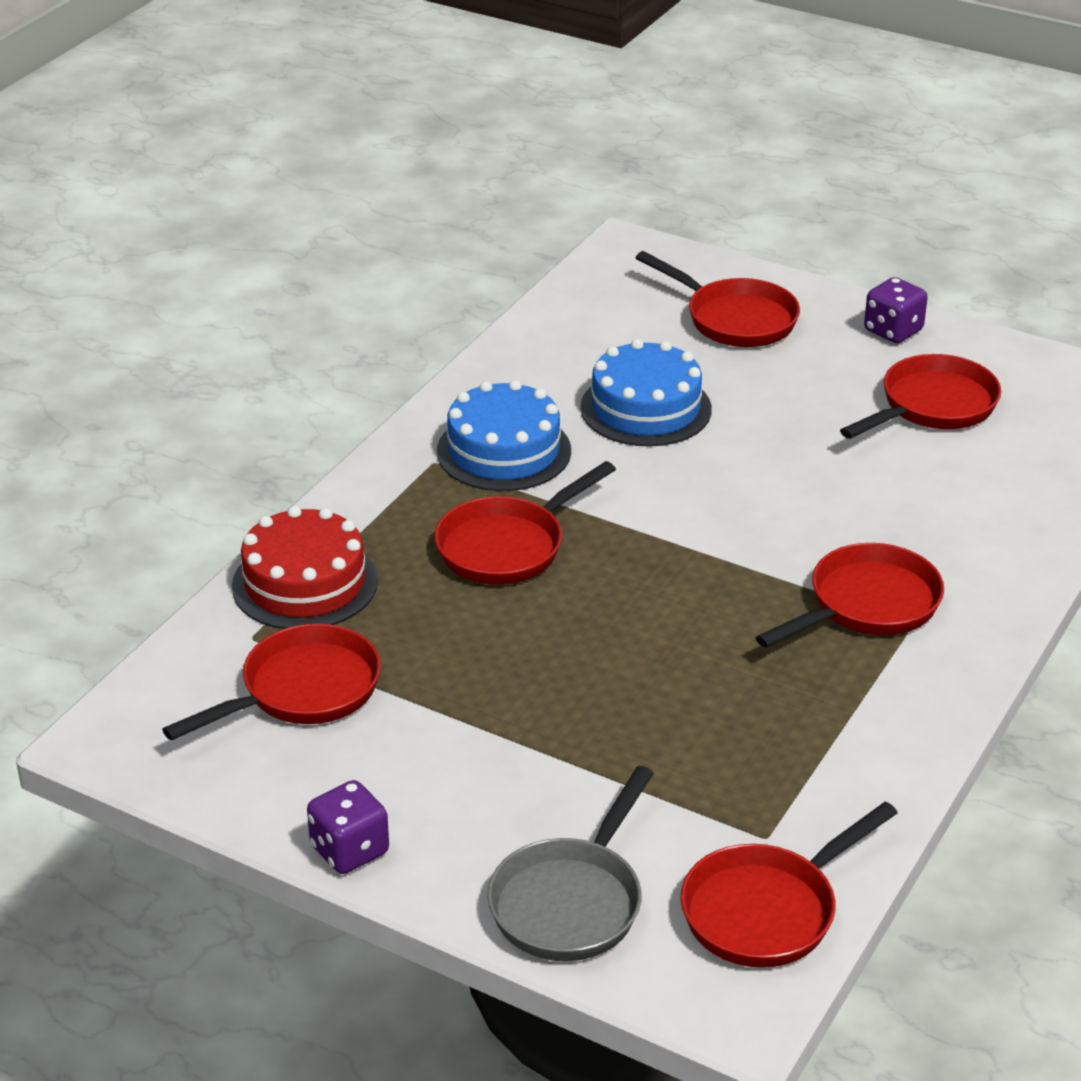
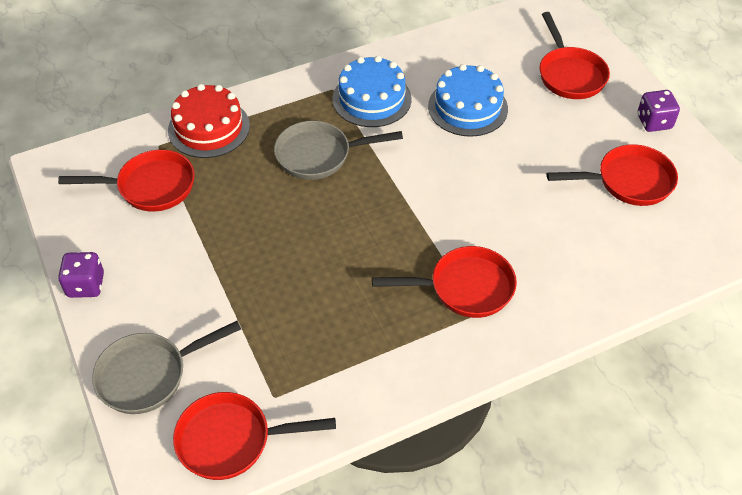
camera: 35 degrees right, 15 degrees up
red pan [434,461,616,585] -> grey pan [274,121,403,180]

